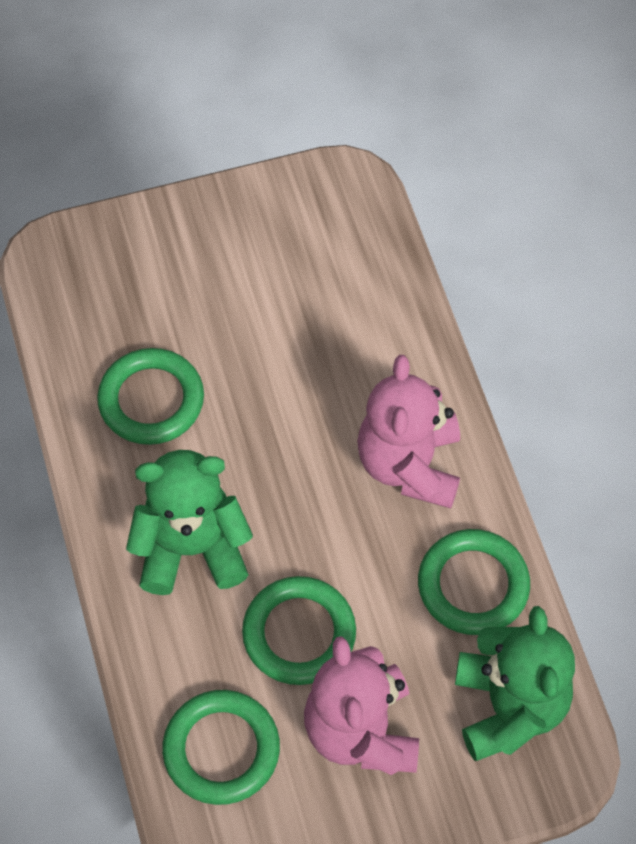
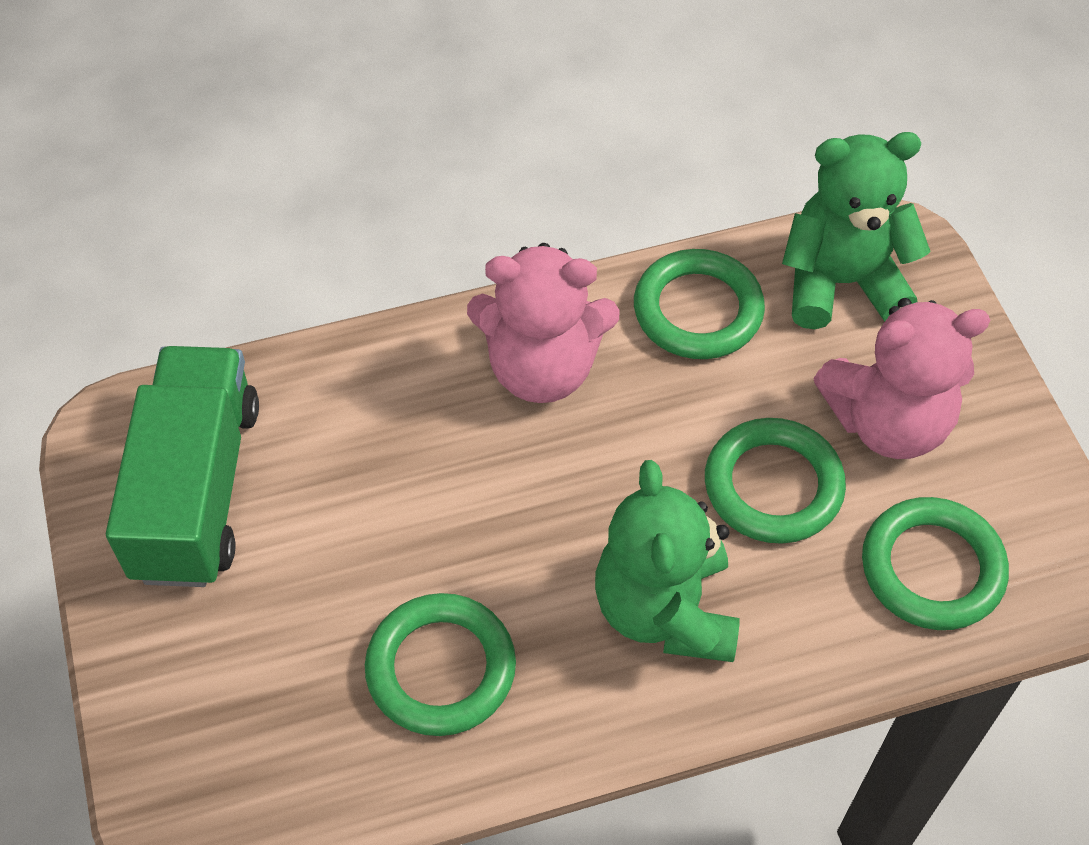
camera: 90 degrees left, 5 degrees down
none -> green truck [106,346,259,587]

